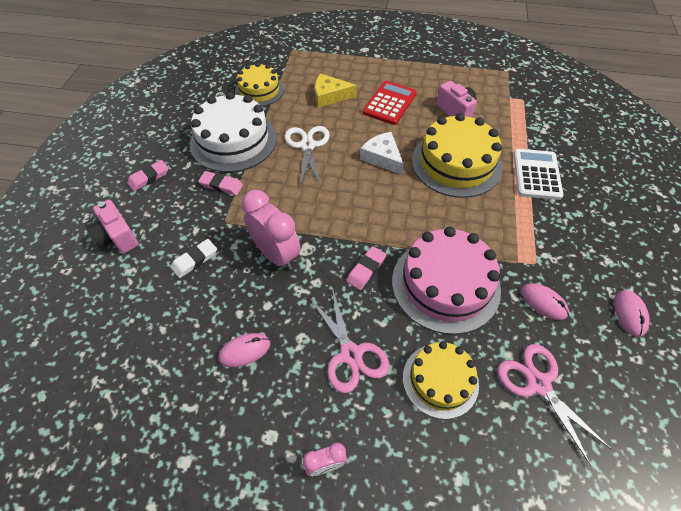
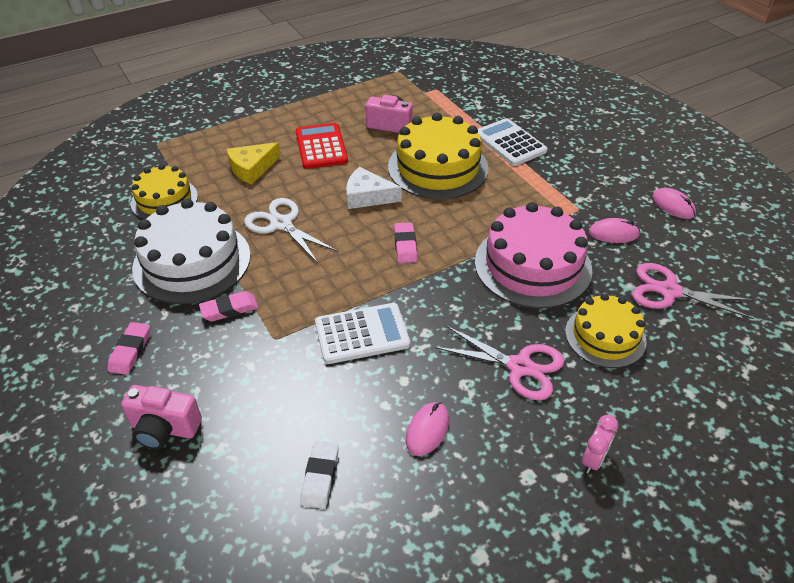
camera: 40 degrees left, 10 degrees down
white eraser [171,239,217,278] -> white eraser moved to [300,441,339,509]
pink clock [242,190,301,270] -> white calculator [315,303,410,364]
pink eraser [346,246,386,290] -> pink eraser moved to [394,222,418,263]

